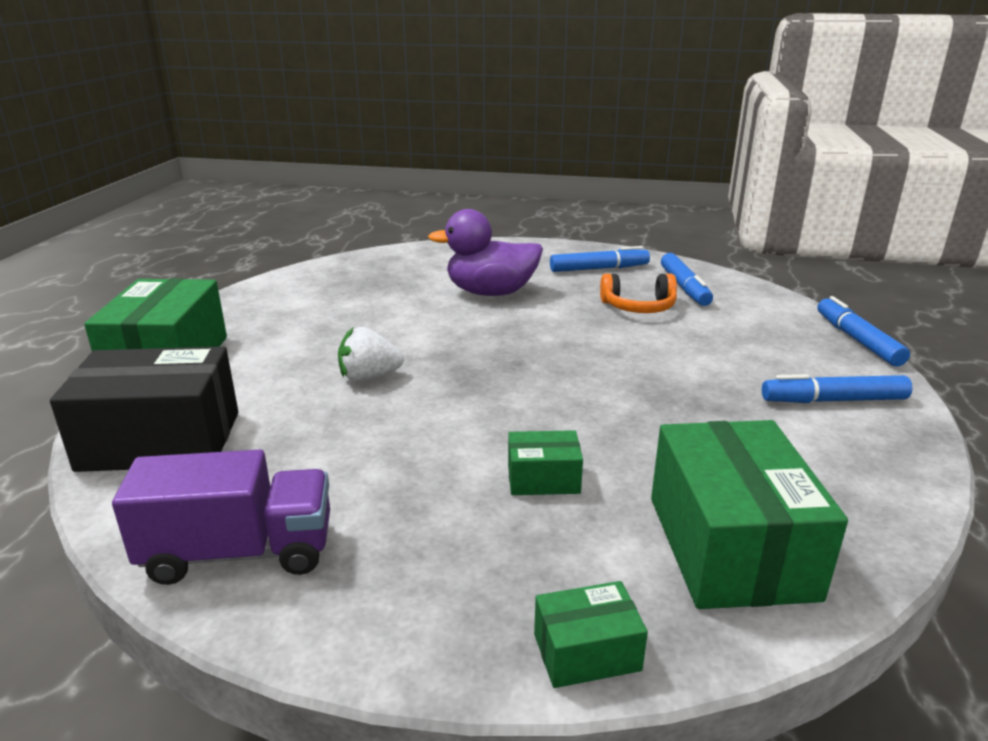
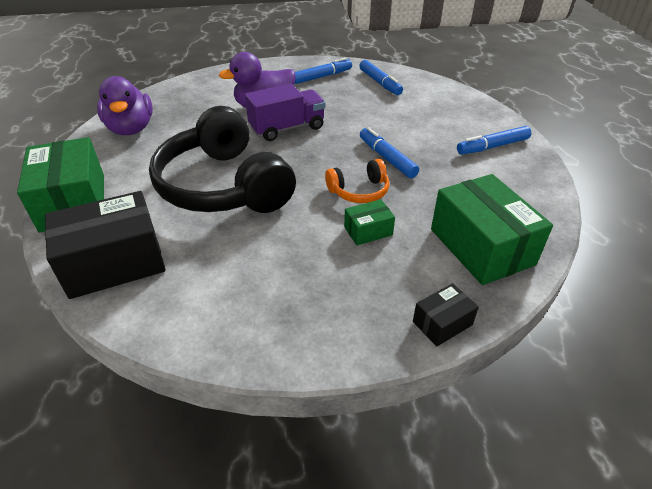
camera: 20 degrees left, 15 degrees up
purple truck [112,450,330,585] -> purple truck moved to [245,84,325,141]
white strawberry [338,327,404,382] -> black headphones [149,106,296,213]
green box [534,581,648,688] -> black box [413,283,479,346]
orange headphones [600,273,677,313] -> orange headphones moved to [325,159,389,203]
blue marker [817,296,910,367] -> blue marker moved to [360,127,419,178]
none -> purple duck [97,76,153,135]

